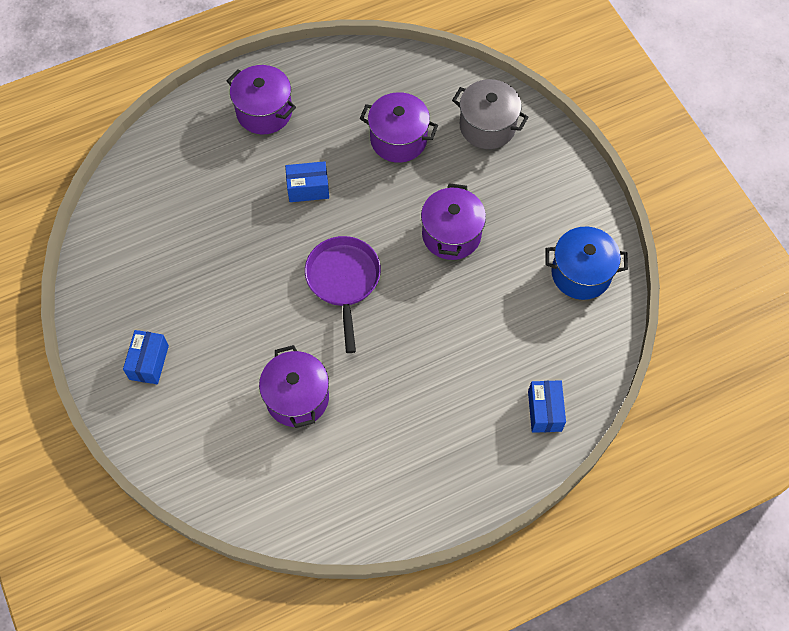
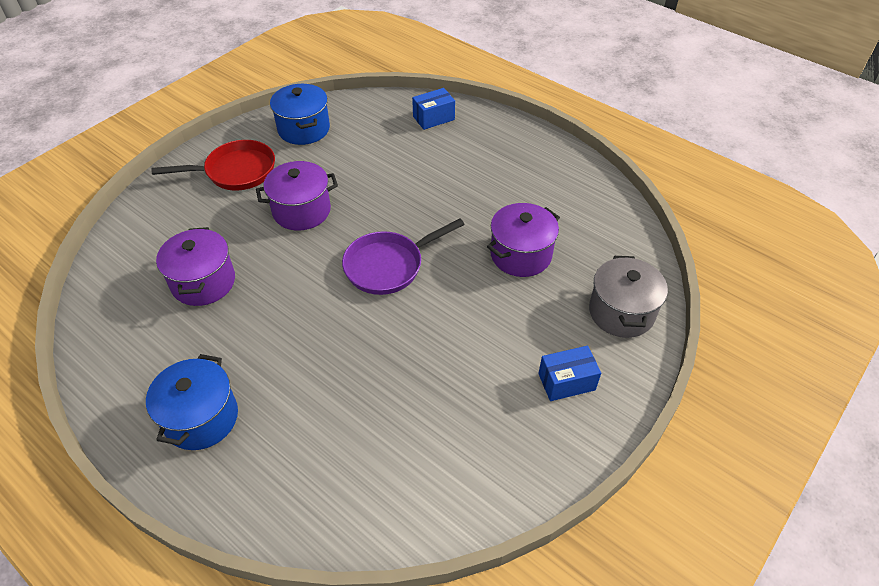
camera: 115 degrees left, 15 degrees down
purple pot [227,65,296,134] -> blue pot [146,354,238,450]
blue box [285,161,329,202] -> none
grey pot [452,79,528,149] -> grey pot moved to [589,256,668,338]
none -> red pan [151,140,275,191]

